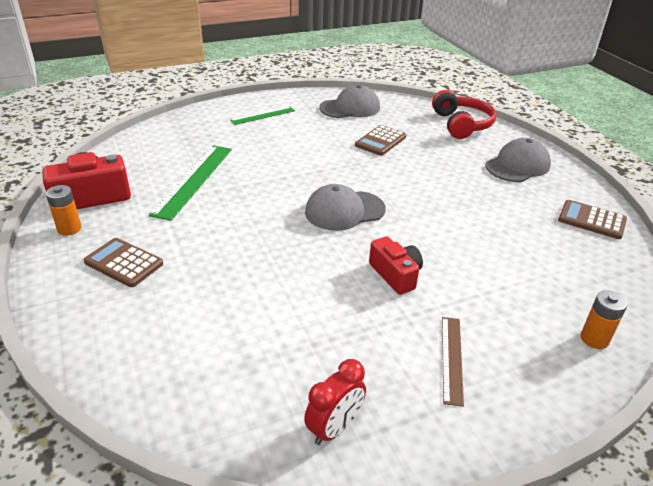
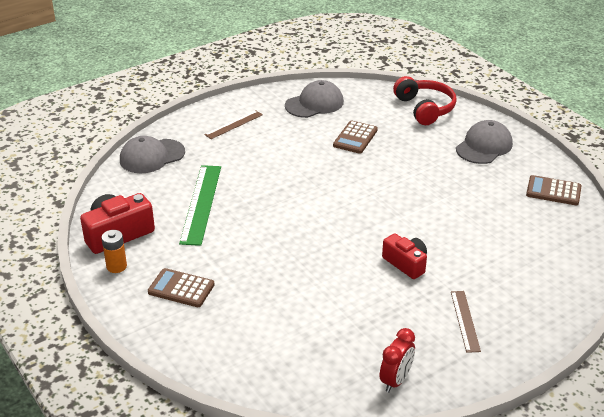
camera: 10 degrees left, 0 degrees up
green ruler [230,107,295,125] -> brown ruler [204,111,263,139]
grey cap [305,184,386,231] -> grey cap moved to [120,136,185,173]
orange battery [581,290,627,349] -> none

